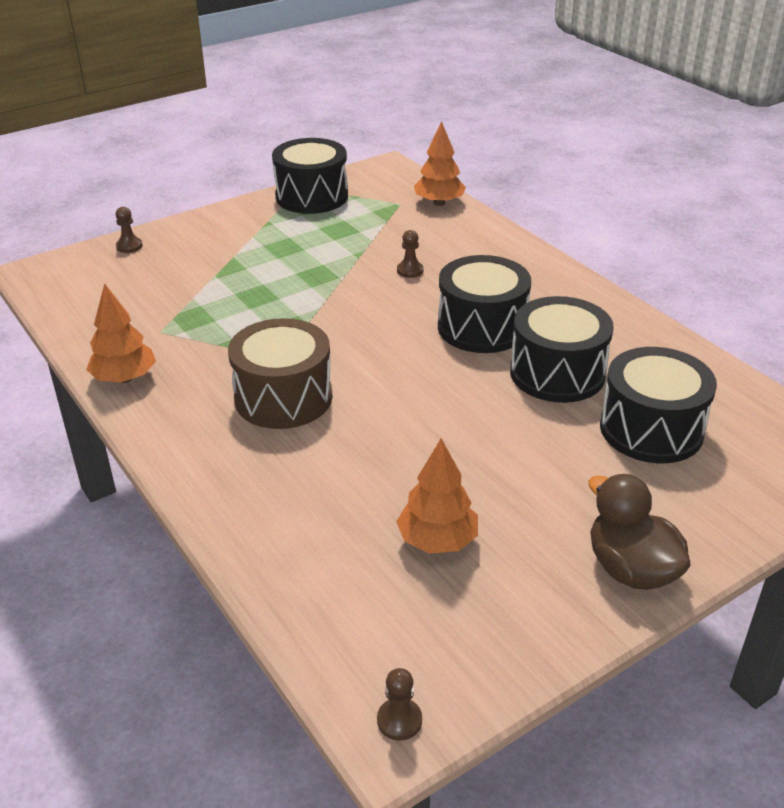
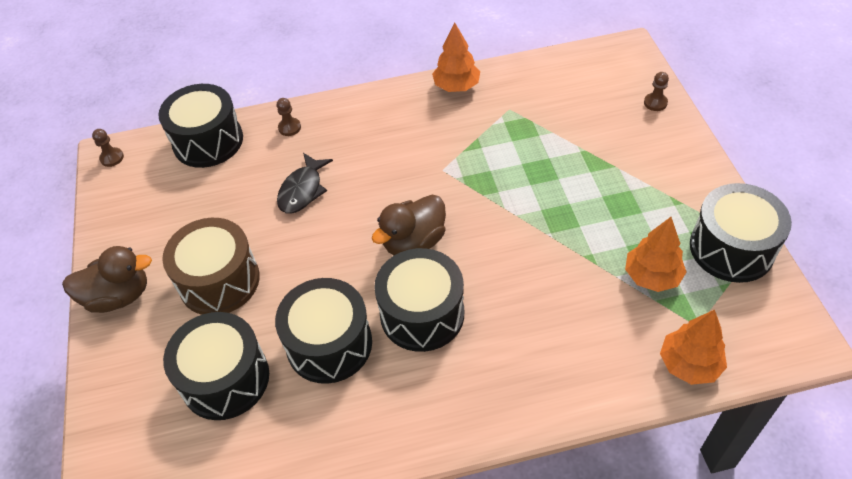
camera: 115 degrees right, 15 degrees up
brown drum [228,318,332,429] -> brown drum moved to [162,218,260,315]
orange tree [396,439,478,554] -> orange tree moved to [625,217,687,292]
brown pawn [397,230,424,278] -> brown pawn moved to [277,98,301,136]
none -> black drum [158,84,243,168]
none -> black fish [277,153,333,214]
none -> brown duck [372,195,446,255]

